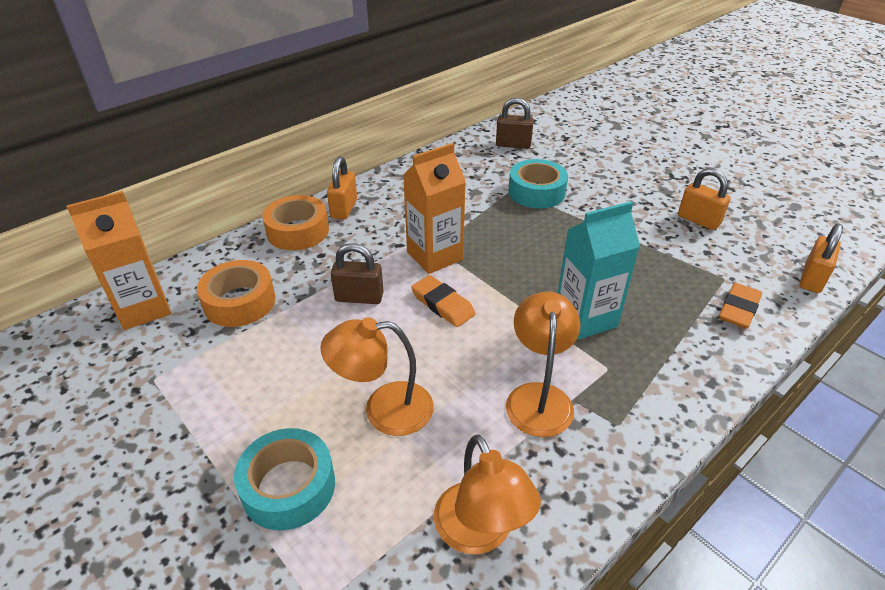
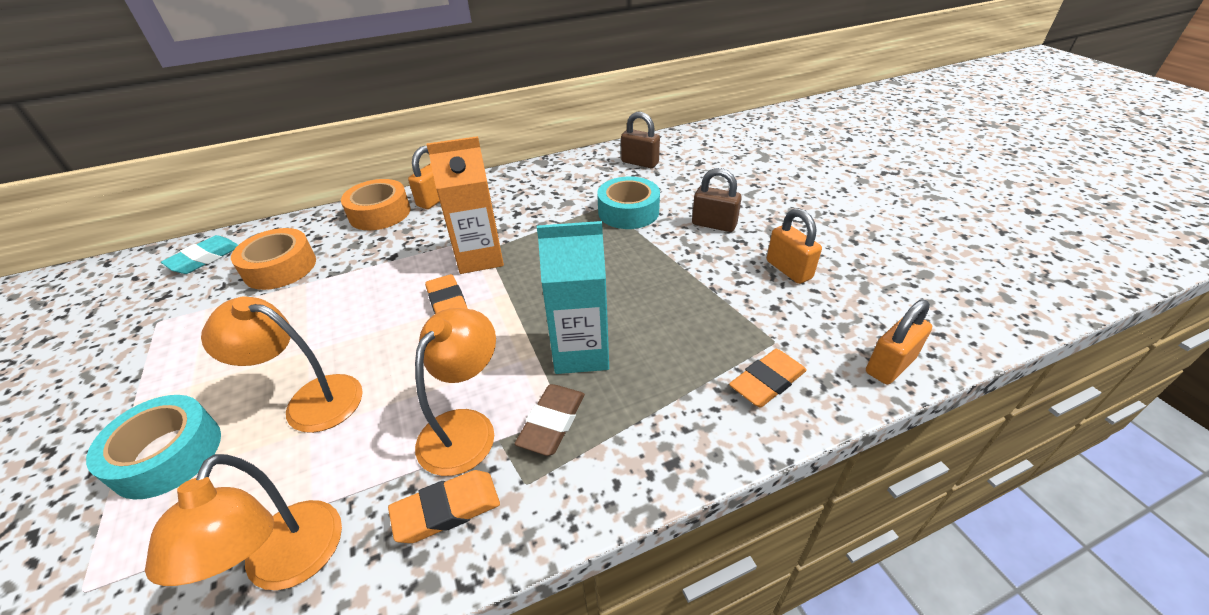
camera: 20 degrees right, 0 degrees up
orange carton [67,191,171,330] -> turquoise eraser [161,235,238,274]
brown padlock [331,243,384,304] -> brown padlock moved to [692,168,742,232]
none -> orange eraser [388,470,500,543]
none -> brown eraser [515,384,585,456]

